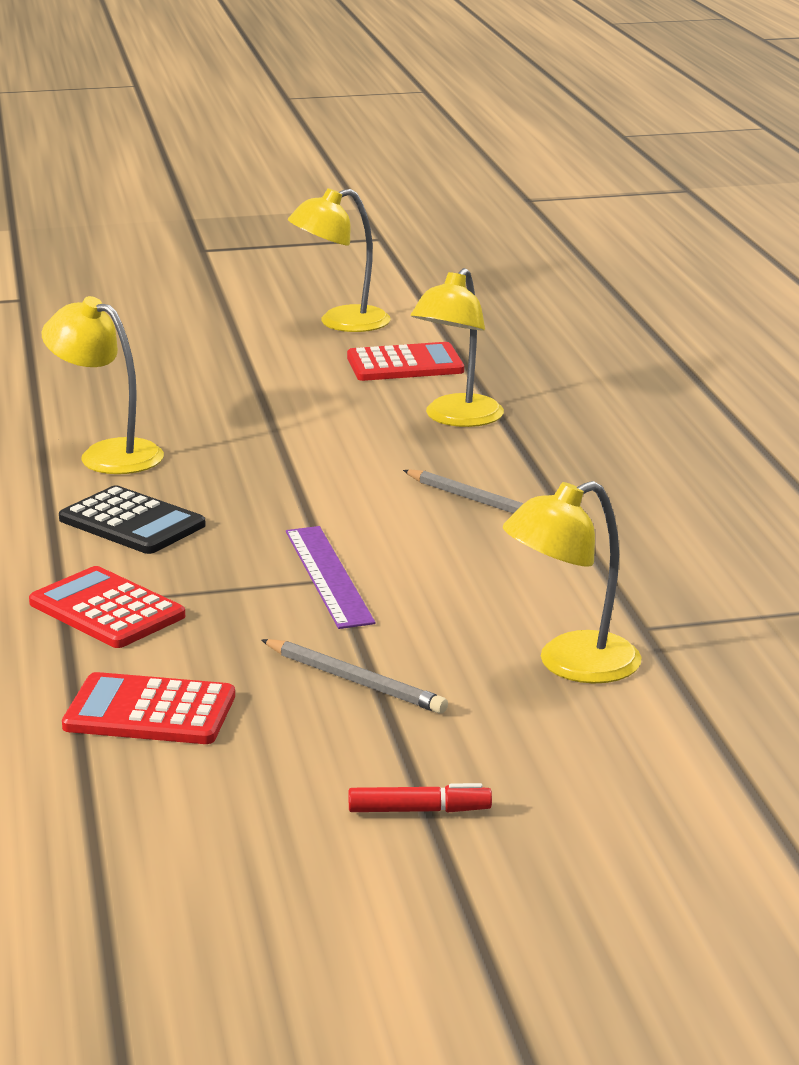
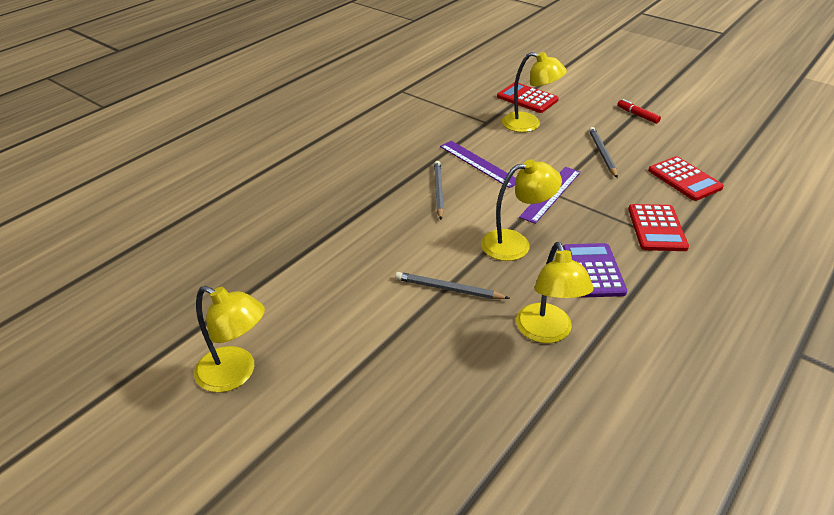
camera: 130 degrees left, 15 degrees up
black calculator [59,485,206,554] -> purple calculator [563,243,627,298]
red calculator [347,342,464,381] -> red calculator moved to [497,82,559,113]
yellow lamp [410,268,504,427] -> yellow lamp moved to [481,159,562,261]
none -> grey pencil [395,272,509,299]
none -> purple ruler [440,141,516,188]

